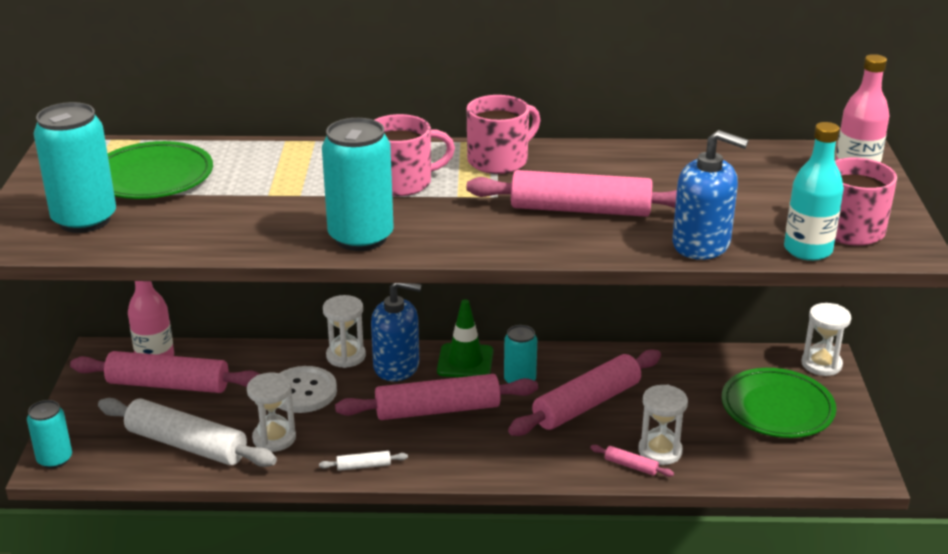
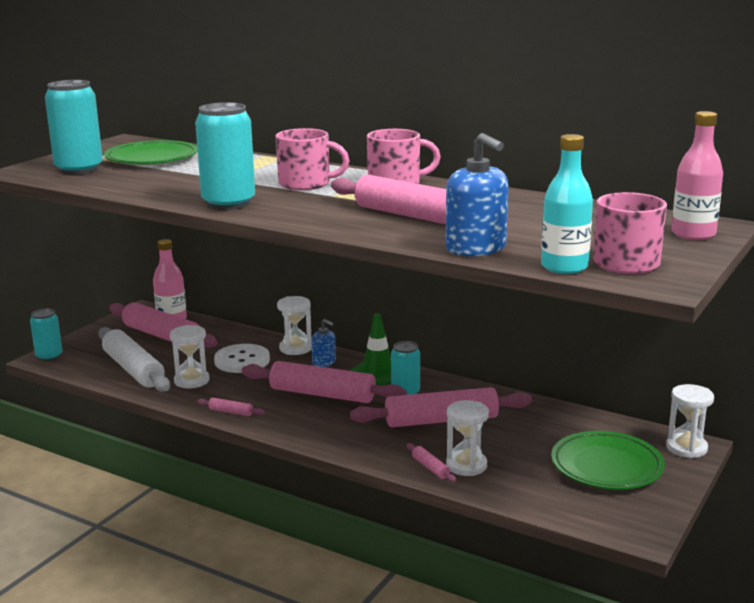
camera: 30 degrees right, 10 degrees down
white rolling pin [319,451,408,471] -> pink rolling pin [197,398,265,416]
blue soap dispenser [371,283,422,381] -> blue soap dispenser [311,319,336,367], size x0.56

